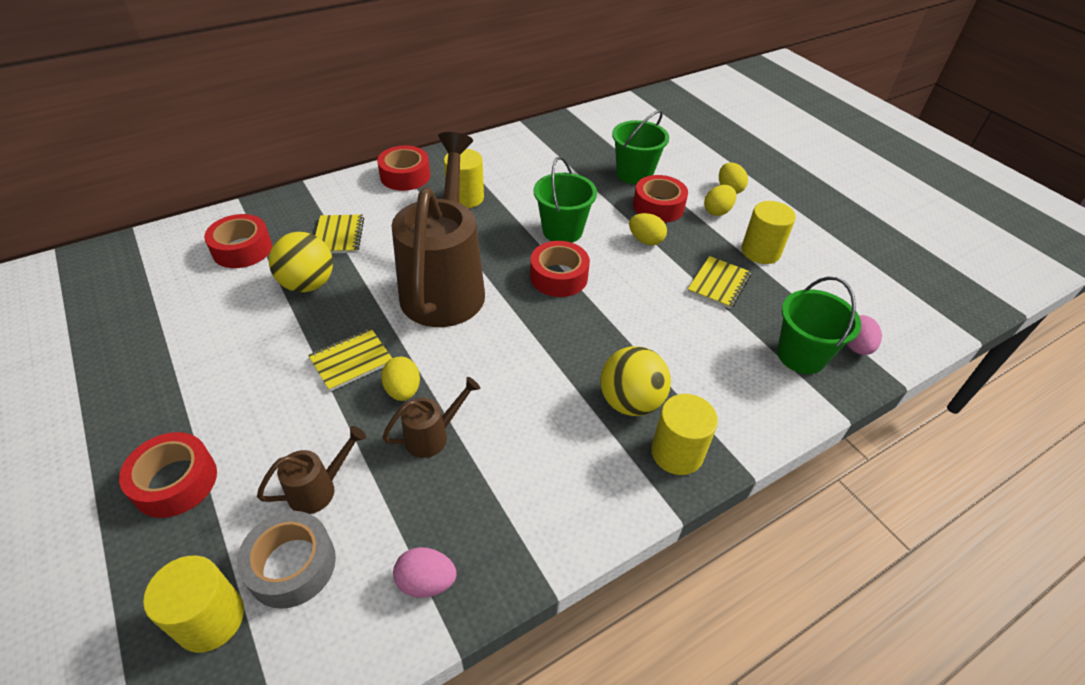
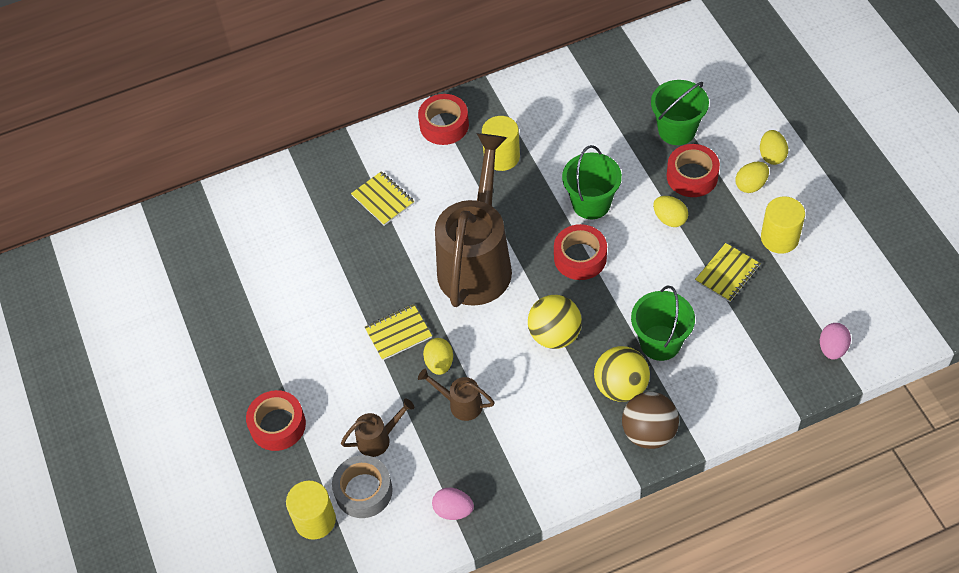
camera: 15 degrees right, 10 degrees up
red tape [204,214,272,268] -> none
yellow ball [269,232,333,292] -> yellow ball moved to [528,295,582,349]
yellow notebook [315,214,364,253] -> yellow notebook turned 45 degrees counterclockwise [351,171,414,226]
brown watering can [382,377,480,458] -> brown watering can turned 135 degrees counterclockwise [418,368,495,421]
yellow cylinder [651,394,718,475] -> brown ball [622,392,679,449]
green bucket [777,277,861,374] -> green bucket moved to [631,285,695,361]

